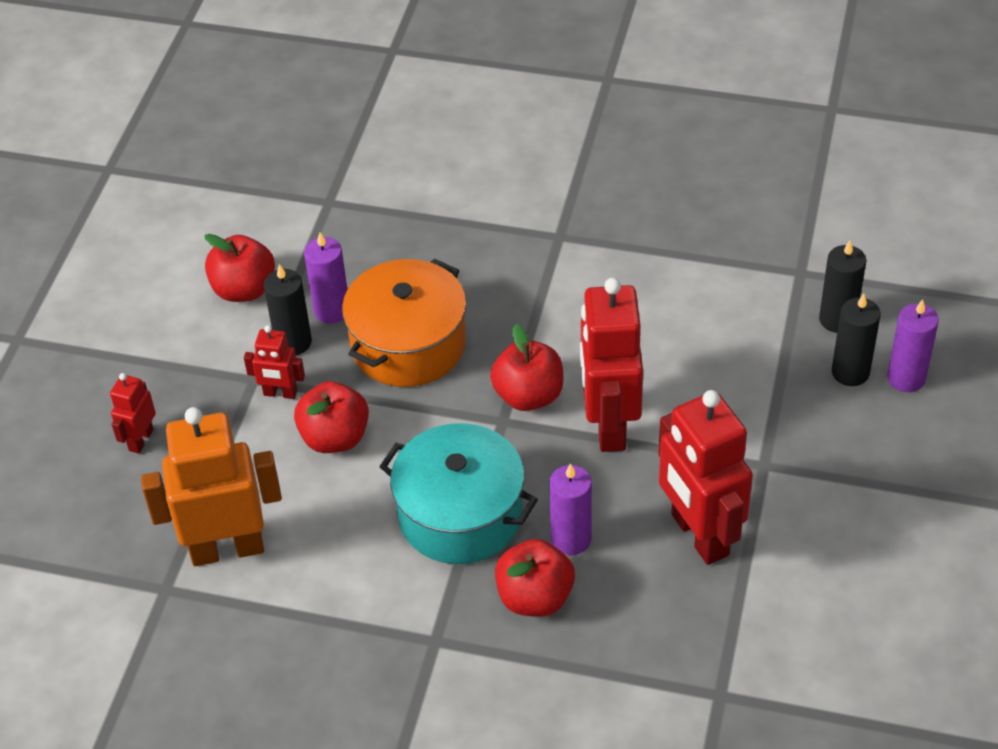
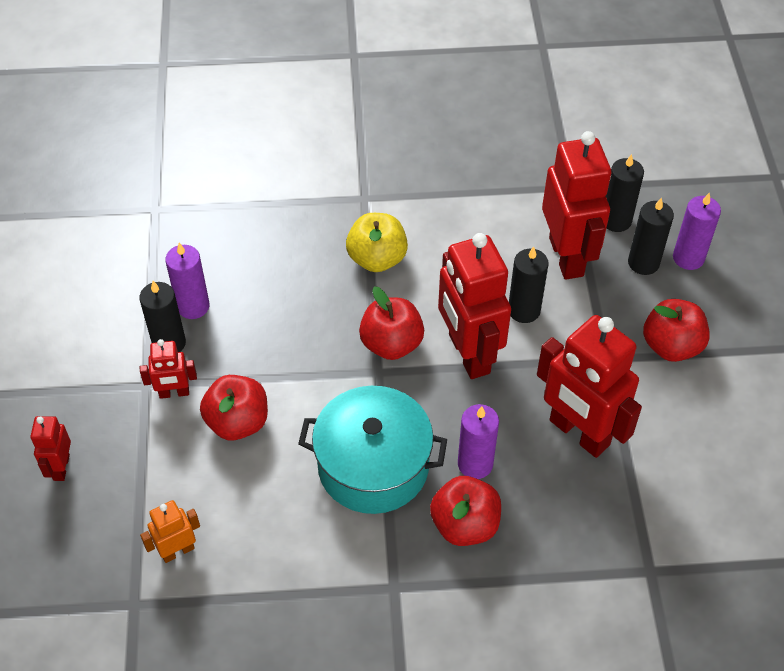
camera: 20 degrees left, 5 degrees up
orange robot [141,407,282,566] -> orange robot [140,500,200,563], size x0.48
red apple [204,234,275,302] -> red apple moved to [643,299,710,362]
orange pot [342,259,466,387] -> none
none -> yellow apple [346,213,408,272]
none -> black candle [509,246,549,323]
none -> red robot [542,131,611,279]

